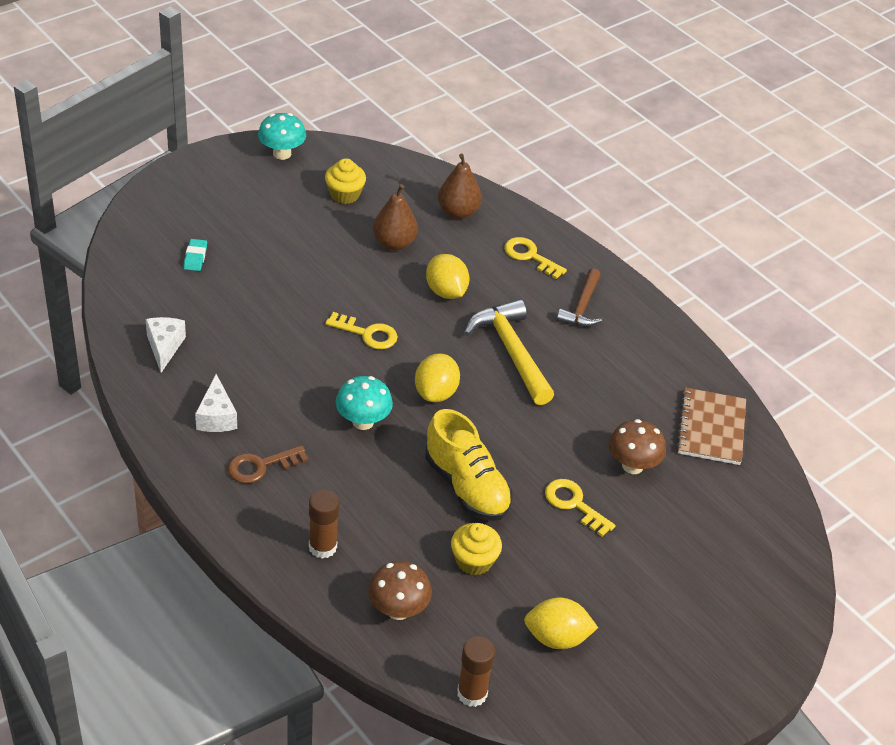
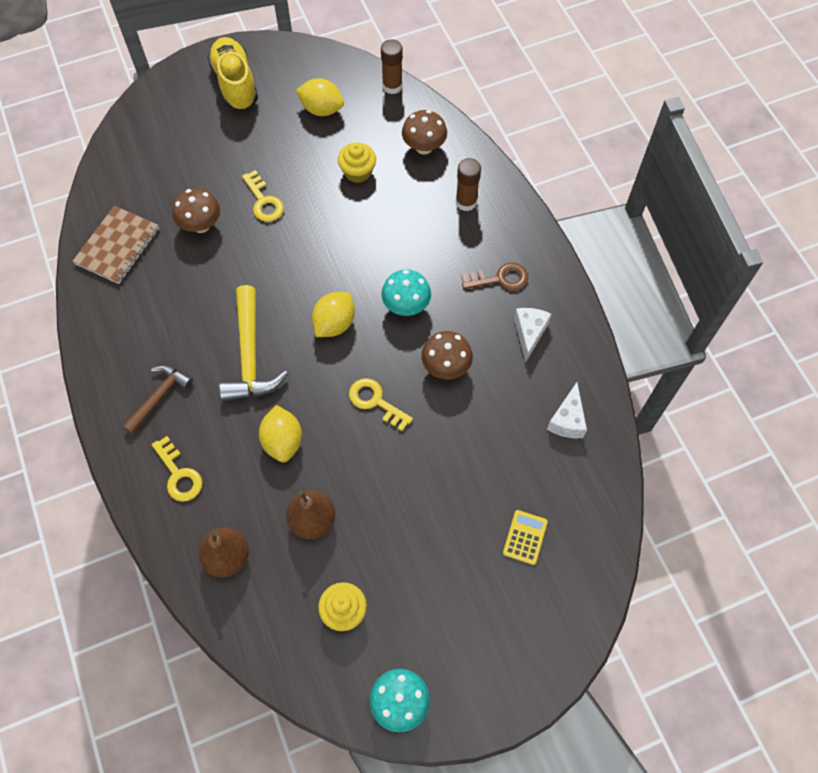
camera: 160 degrees left, 20 degrees up
turquoise eraser [183,239,207,271] -> yellow calculator [503,510,548,565]
yellow shoe [425,409,512,521] -> yellow shoe moved to [207,37,258,110]
none -> brown mushroom [421,331,473,380]

